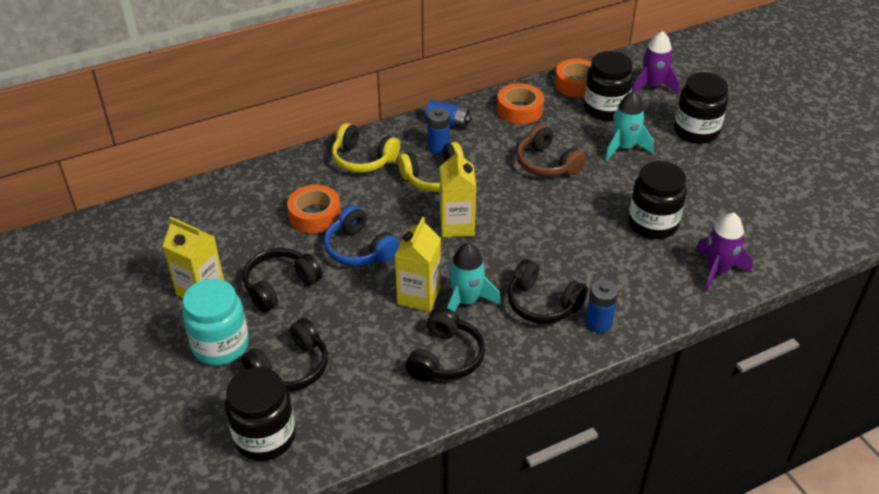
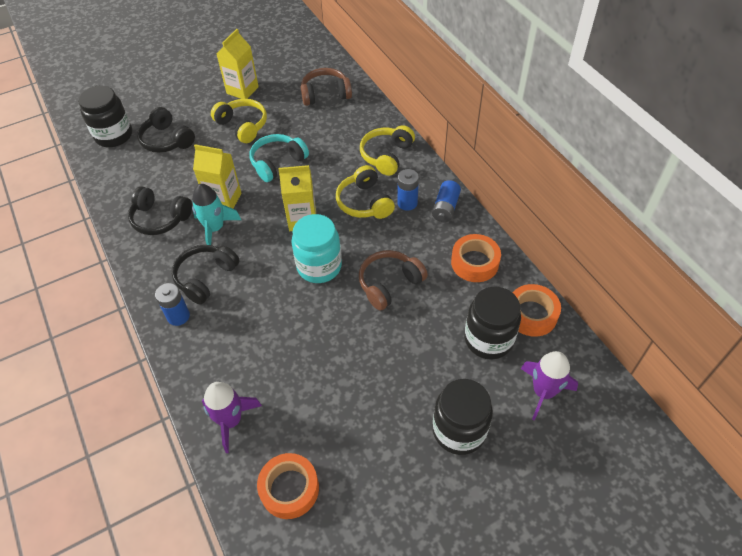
camera: 90 degrees right, 10 degrees up
turquoise jar [182,278,249,366] -> turquoise jar moved to [291,214,342,283]
black headphones [243,248,322,312] -> yellow headphones [211,99,267,143]
orange tape [287,185,341,233] -> orange tape moved to [257,453,319,519]
blue headphones [324,205,400,266] -> turquoise headphones [250,134,309,182]
turquoise rocket [605,91,654,161] -> none
black jar [628,161,687,239] -> none
none -> brown headphones [301,68,352,106]

